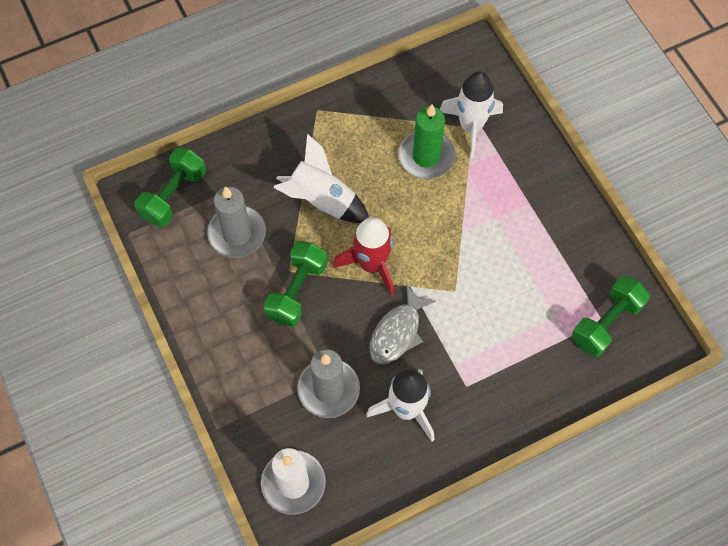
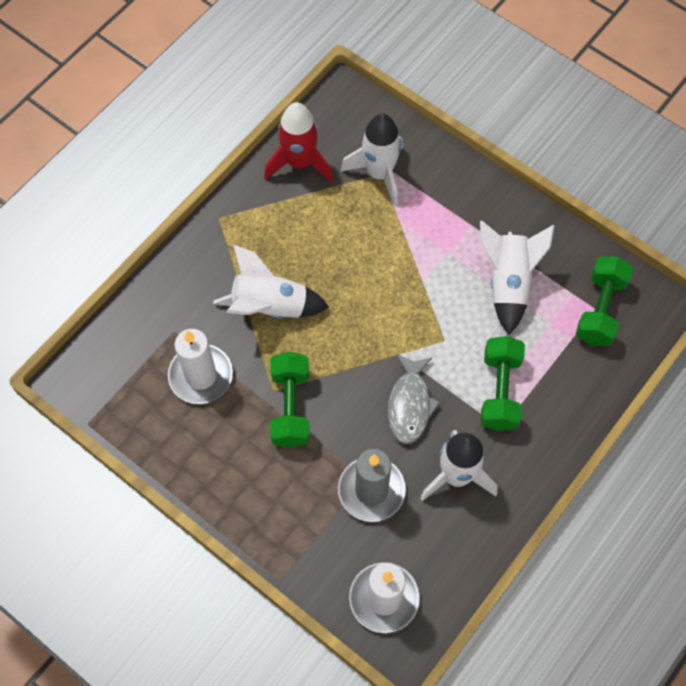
camera: 25 degrees left, 0 degrees up
green dumbbell [135,147,206,227] -> green dumbbell moved to [480,336,525,431]
grey candle [207,187,266,258] -> white candle [168,329,233,404]
red rocket [333,217,394,296] -> red rocket moved to [264,102,333,183]
green candle [398,104,455,179] -> none
none -> white rocket [480,221,555,335]

